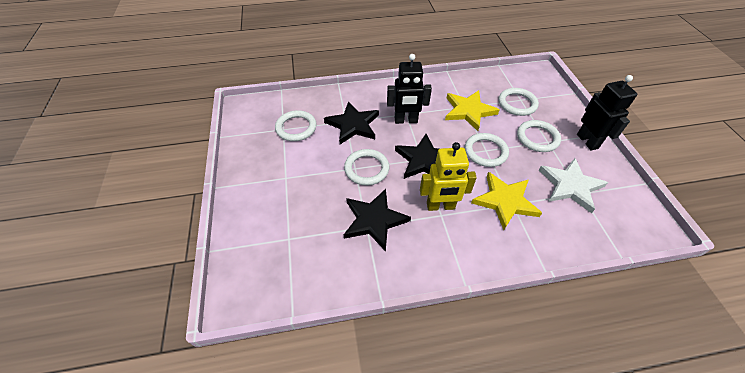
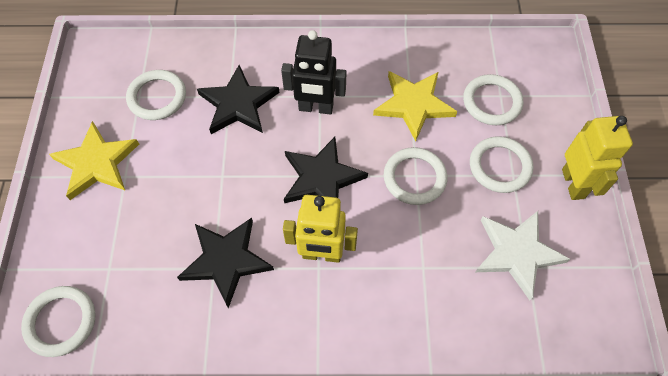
camera: 10 degrees right, 10 degrees up
white ring [344,149,389,185] -> white ring moved to [21,286,95,357]
yellow star [471,172,542,230] -> yellow star moved to [49,121,139,200]
black robot [577,75,637,151] -> yellow robot [562,116,633,200]

